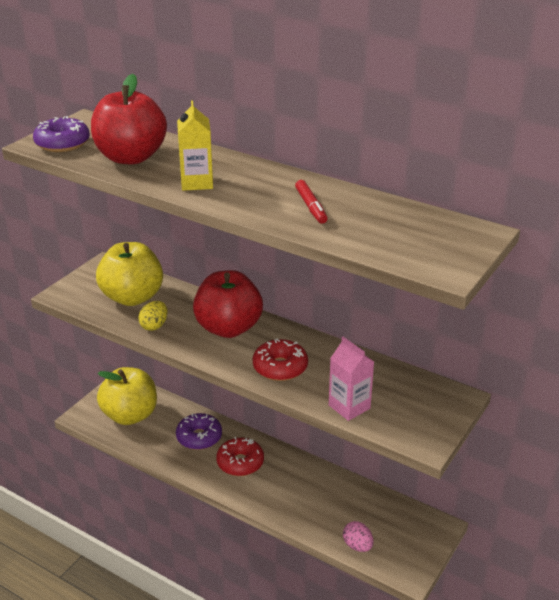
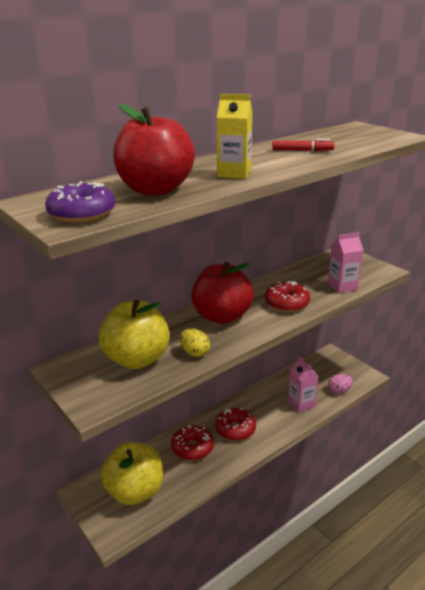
camera: 70 degrees left, 5 degrees down
purple donut [176,413,222,450] -> red donut [171,425,214,460]
none -> pink carton [288,357,319,412]

